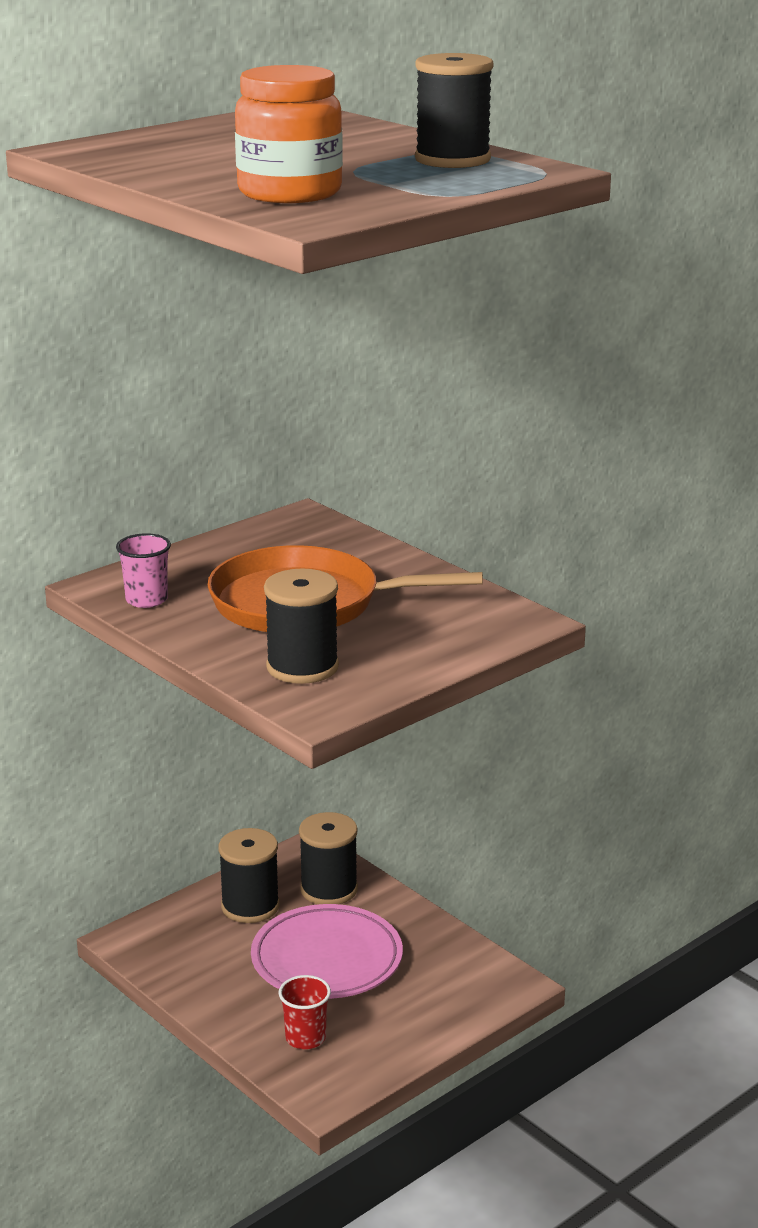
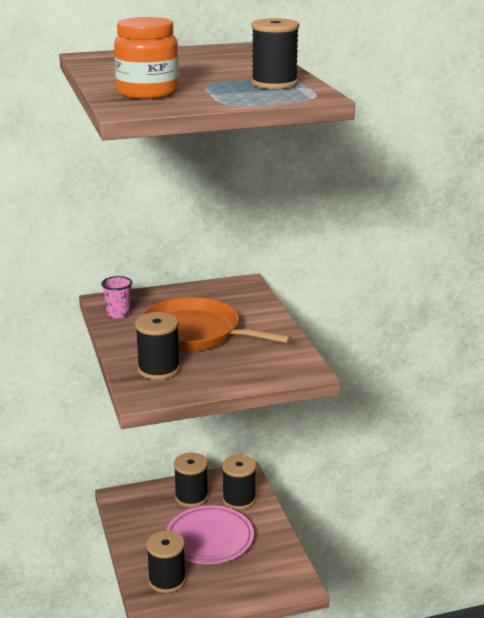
camera: 25 degrees right, 0 degrees up
red cup [279,975,331,1049] -> black spool [146,531,186,593]

